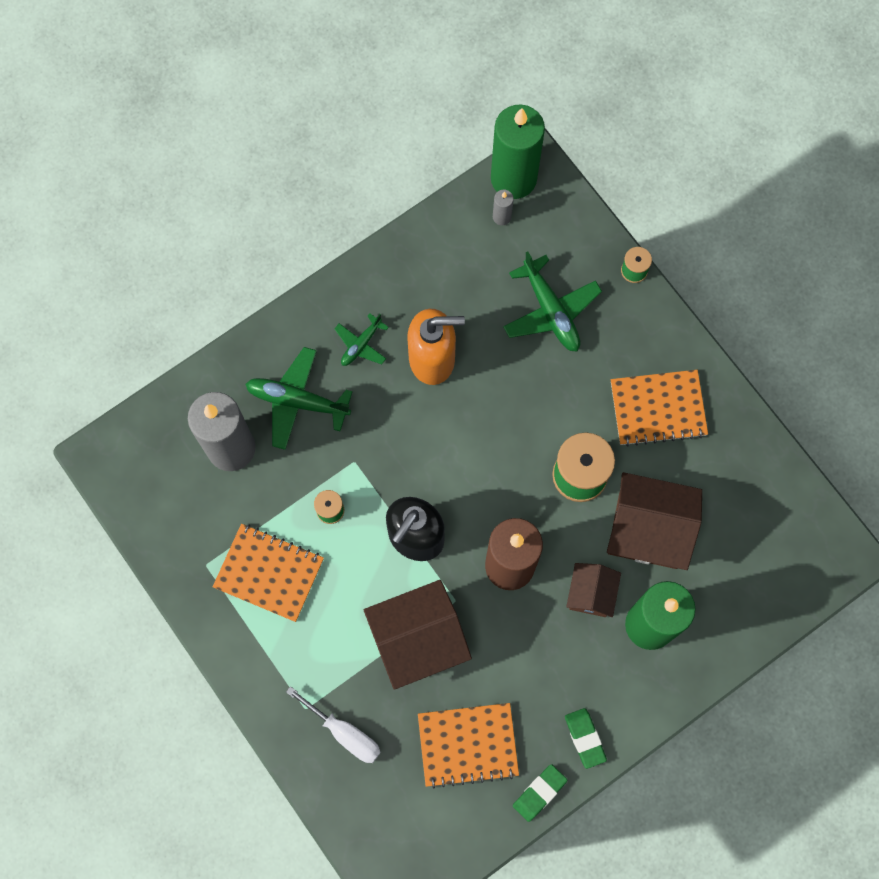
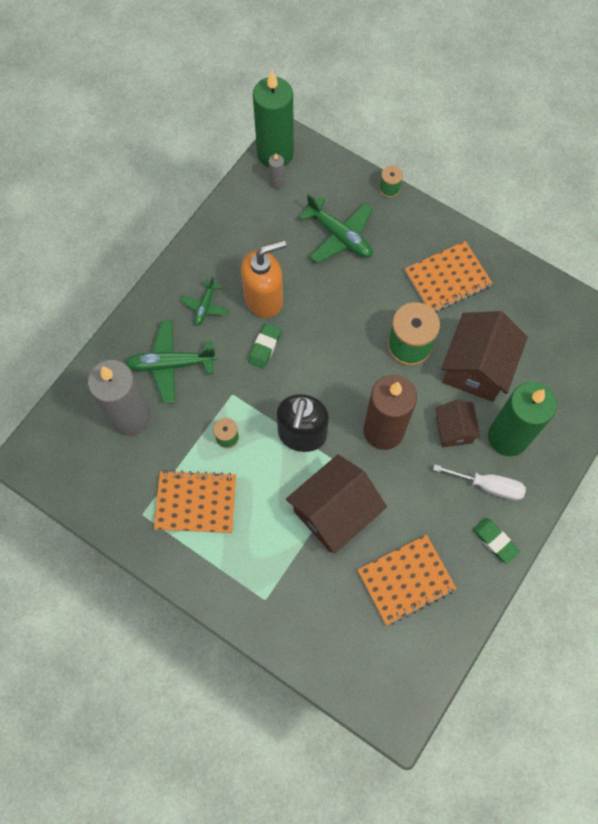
camera: 20 degrees left, 5 degrees down
white screwdriver [286,686,381,763] -> white screwdriver moved to [433,464,526,501]
green eraser [513,764,568,822] -> green eraser moved to [248,323,281,369]
brown house [607,472,702,570] -> brown house turned 60 degrees counterclockwise [441,311,528,402]

